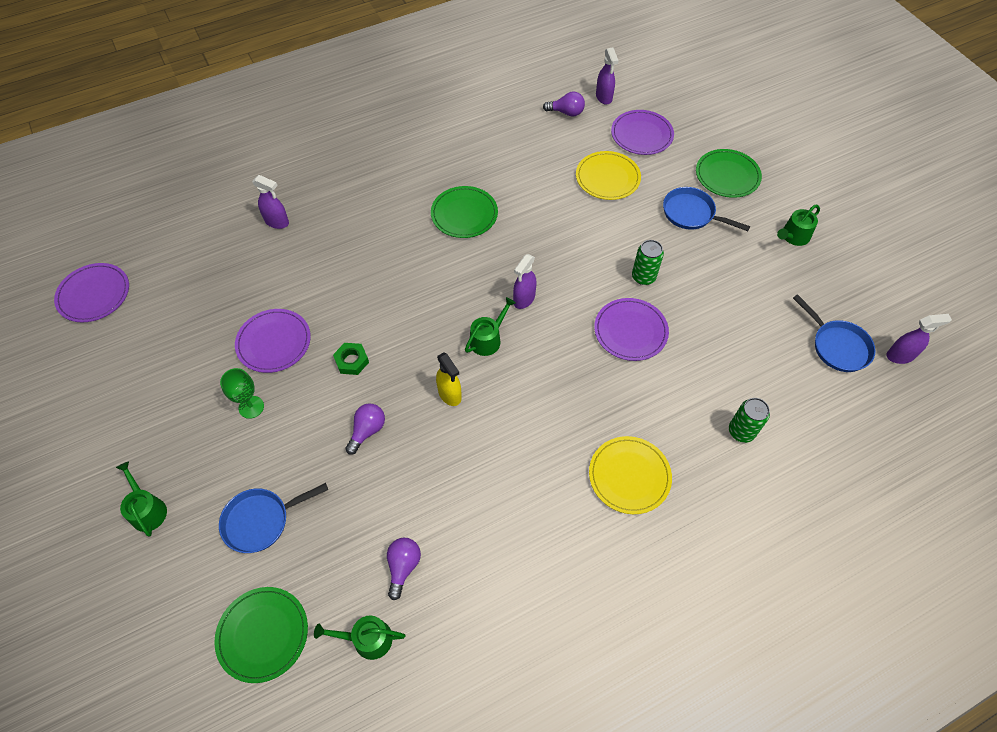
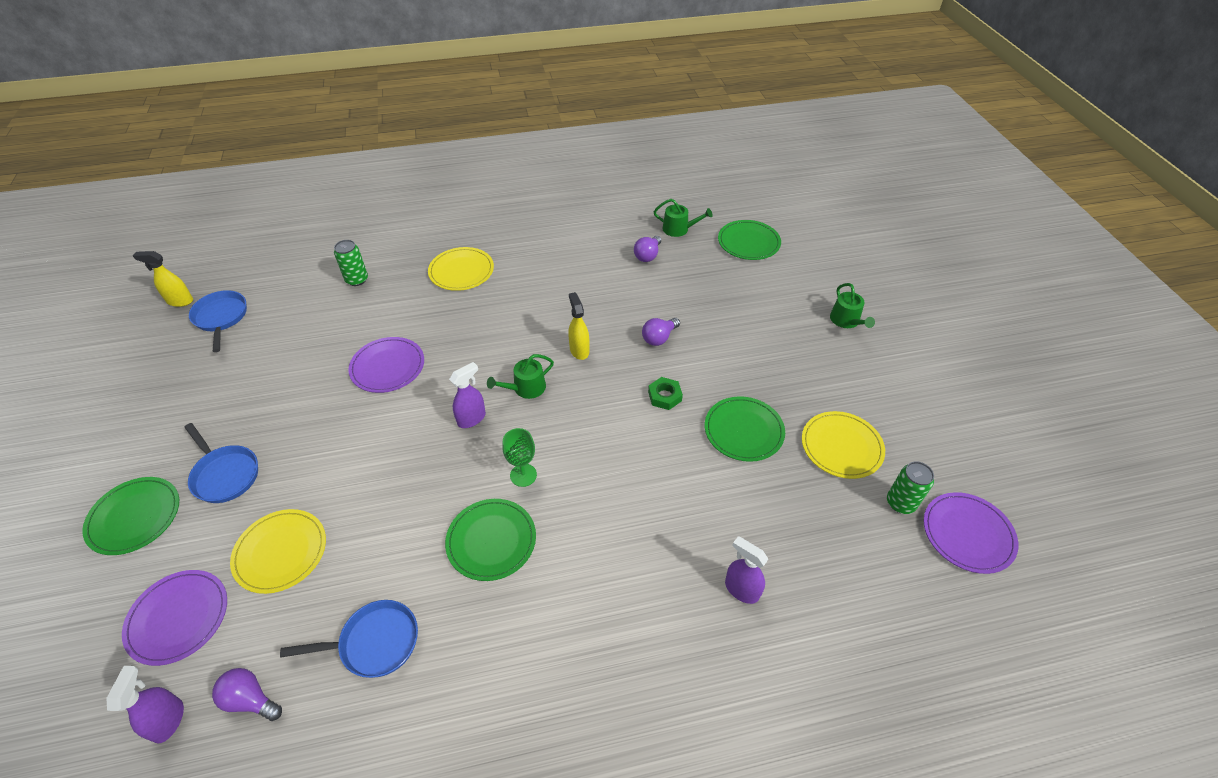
camera: 165 degrees left, 10 degrees down
blue pan [219,483,328,553] -> blue pan moved to [280,600,418,678]
green goblet [220,368,264,419] -> green goblet moved to [502,428,537,487]
purple plate [235,309,311,373] -> green plate [705,396,785,462]
green can [632,240,664,285] -> green can moved to [887,461,934,514]
green watering can [777,204,820,246] -> none
purple spray bottle [886,314,952,364] -> yellow spray bottle [133,251,193,307]
none -> yellow plate [802,411,885,479]

